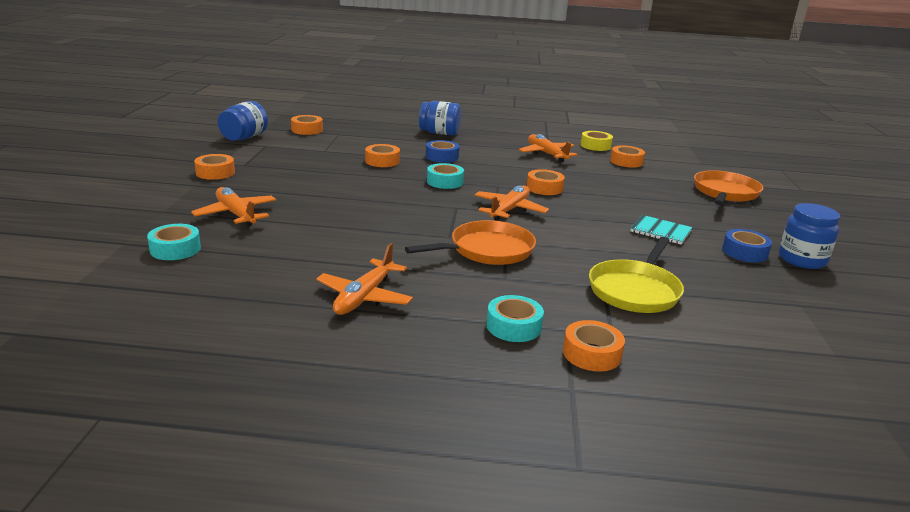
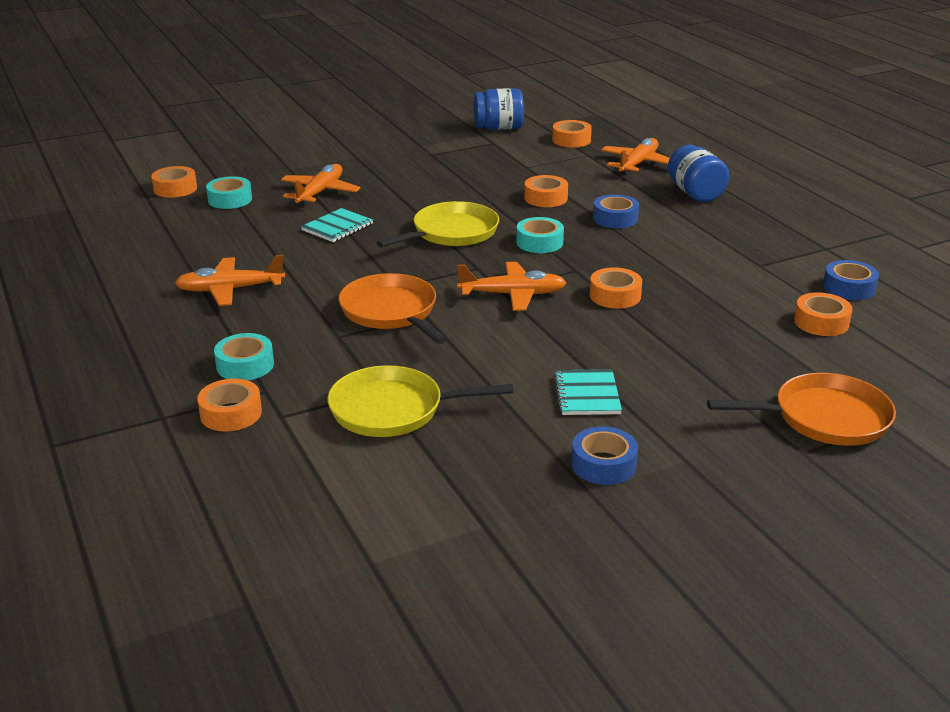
camera: 60 degrees right, 5 degrees up
orange tape [194,154,235,180] -> orange tape moved to [151,166,197,198]
orange pan [405,220,536,265] -> orange pan turned 150 degrees counterclockwise [339,273,447,344]
orange plane [519,134,578,162] -> orange plane moved to [601,138,670,175]
yellow tape [581,131,613,151] -> blue tape [823,260,879,300]
blue jar [779,203,840,269] -> none
none -> turquoise notebook [301,208,373,242]
none -> yellow pan [376,201,499,247]

